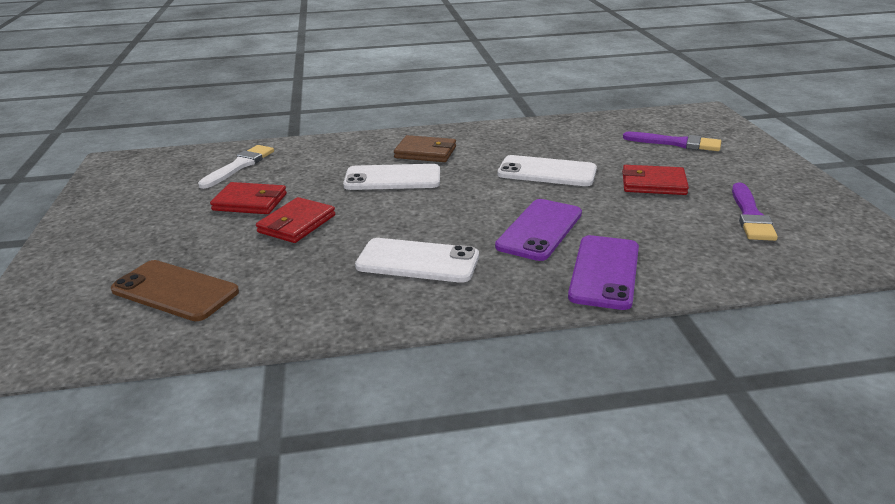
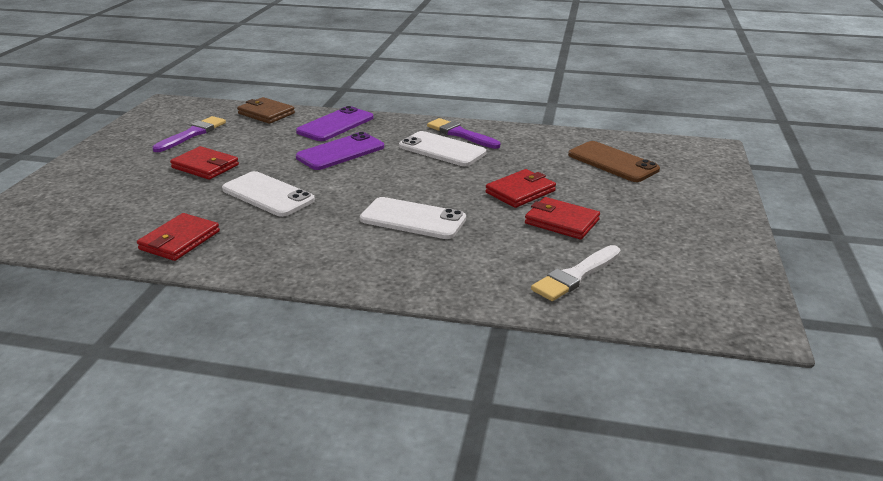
camera: 160 degrees left, 0 degrees up
brown wallet [394,135,456,162] -> brown wallet moved to [237,97,295,124]
purple brush [623,132,721,151] -> purple brush moved to [427,118,500,149]
none -> red wallet [137,213,220,261]

